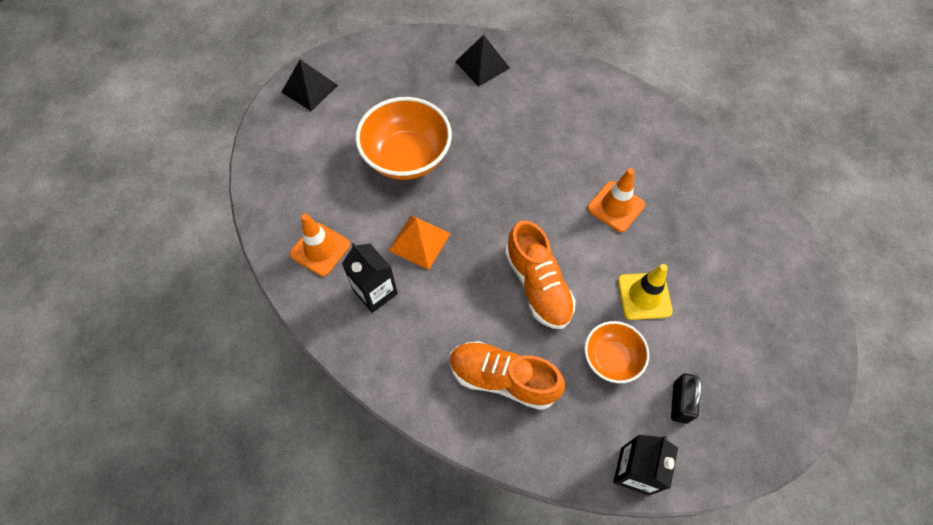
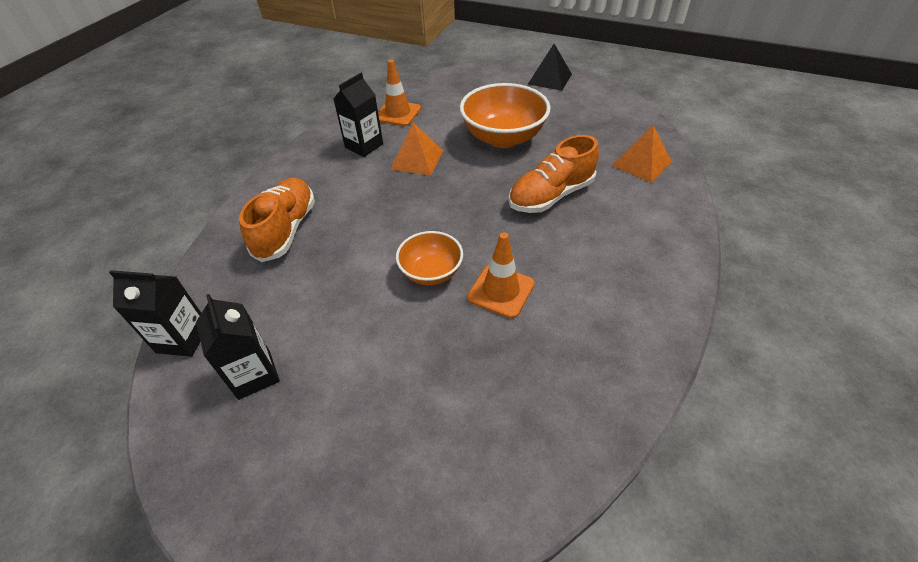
camera: 80 degrees right, 15 degrees down
black pyramid [455,34,510,86] -> orange pyramid [611,125,672,183]
orange shoe [505,220,576,329] -> orange shoe moved to [508,135,599,213]
orange bowl [584,321,649,383] -> orange bowl moved to [396,231,463,285]
yellow traffic cone [618,264,673,320] -> none
black padlock [671,374,702,424] -> black carton [196,294,280,400]

